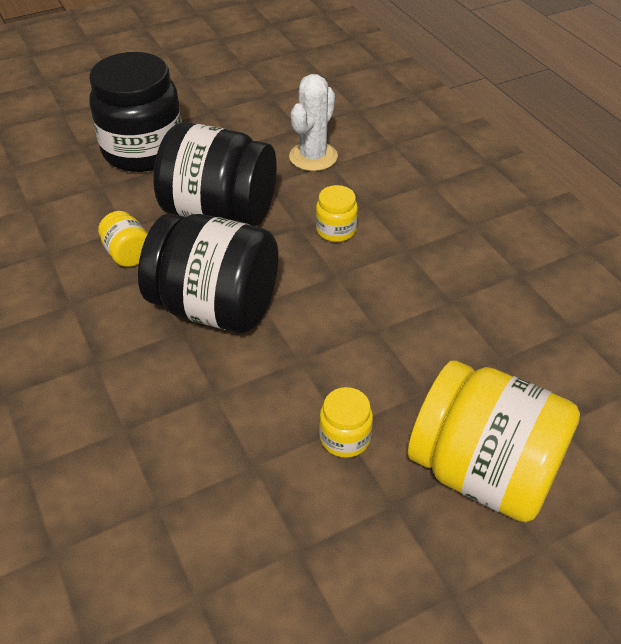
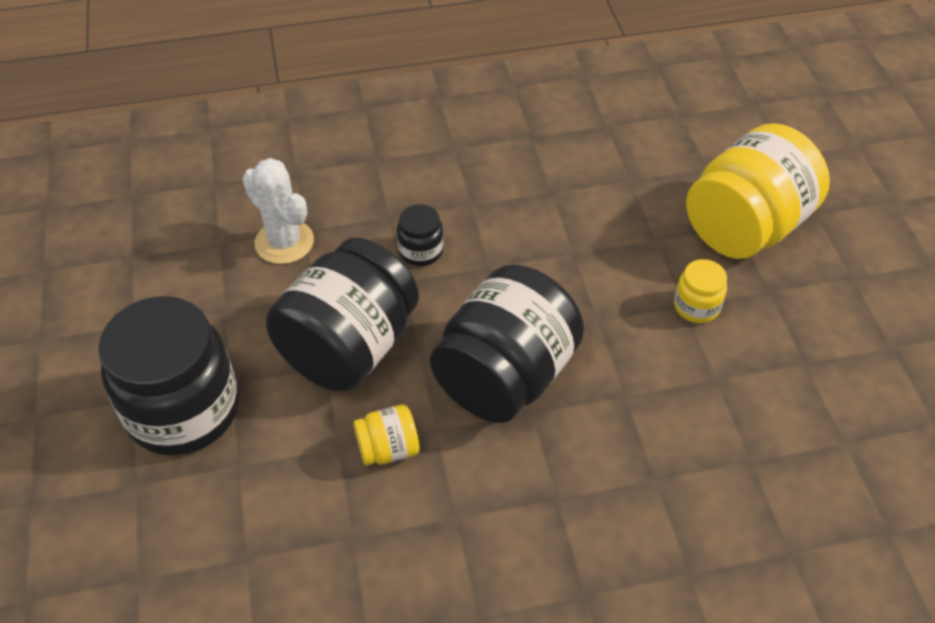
camera: 75 degrees left, 5 degrees up
yellow jar [316,185,358,242] -> black jar [397,204,443,266]

